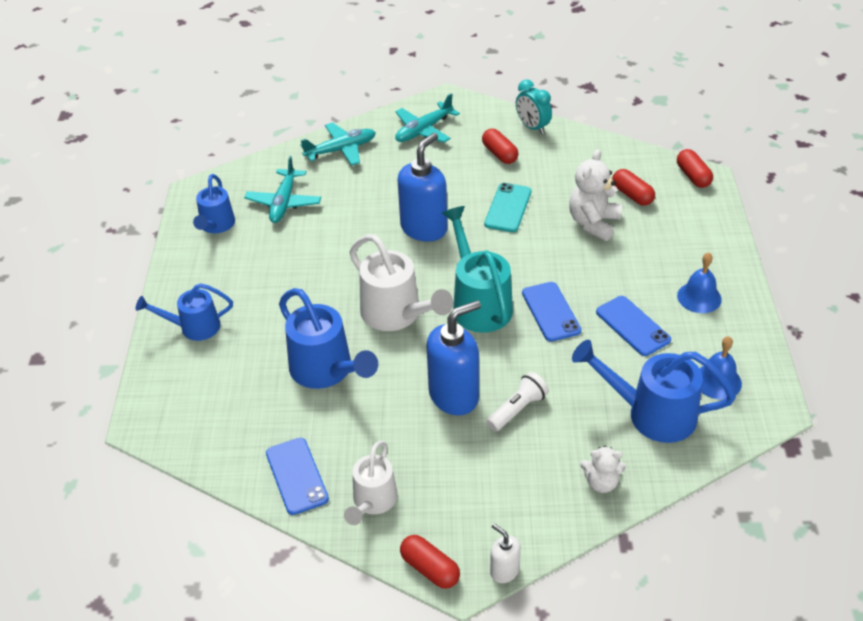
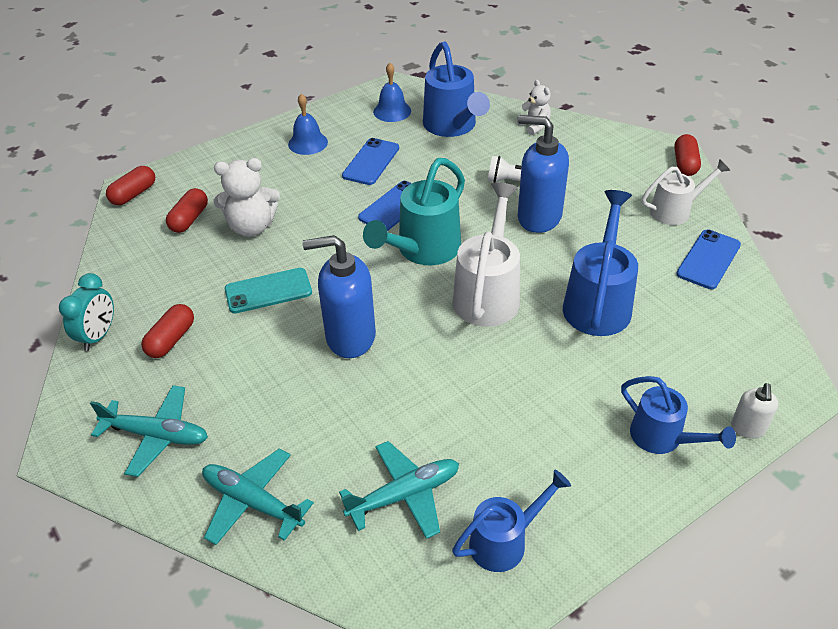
camera: 125 degrees left, 0 degrees up
white soap dispenser [490,523,521,583] -> white soap dispenser moved to [731,383,778,438]

